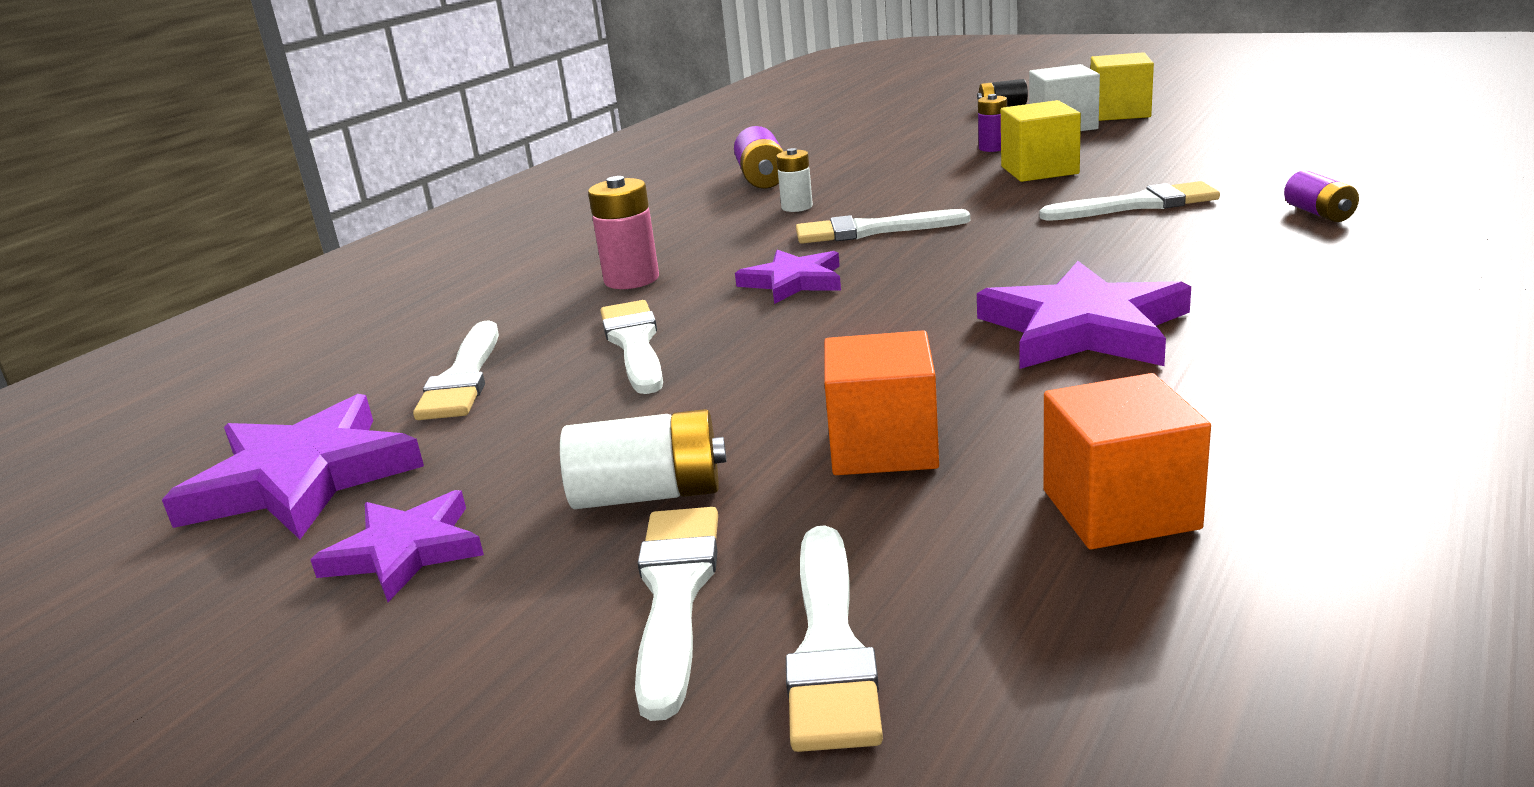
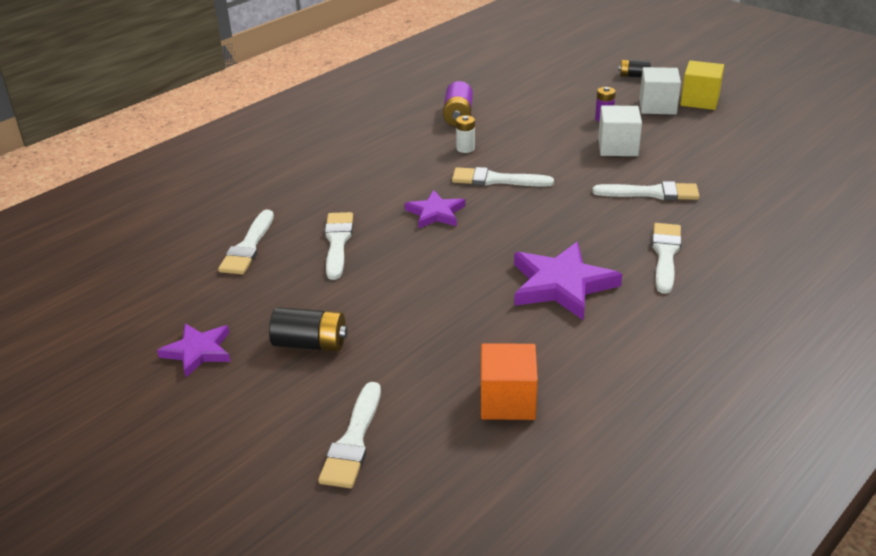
camera: 10 degrees right, 10 degrees up
purple star [162,394,424,539] -> none
white battery [560,409,726,509] -> black battery [269,307,348,351]
pink battery [588,176,659,289] -> none
white brush [635,507,718,721] -> white brush moved to [652,223,682,294]
orange cube [824,330,939,475] -> none
yellow cube [1001,100,1081,182] -> white cube [598,105,642,156]
purple battery [1284,170,1359,222] -> none

